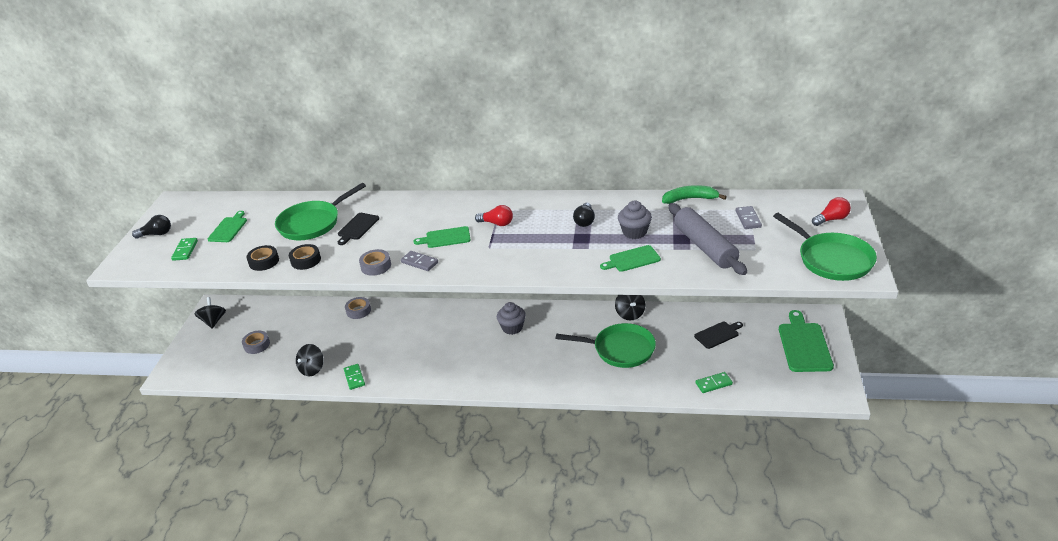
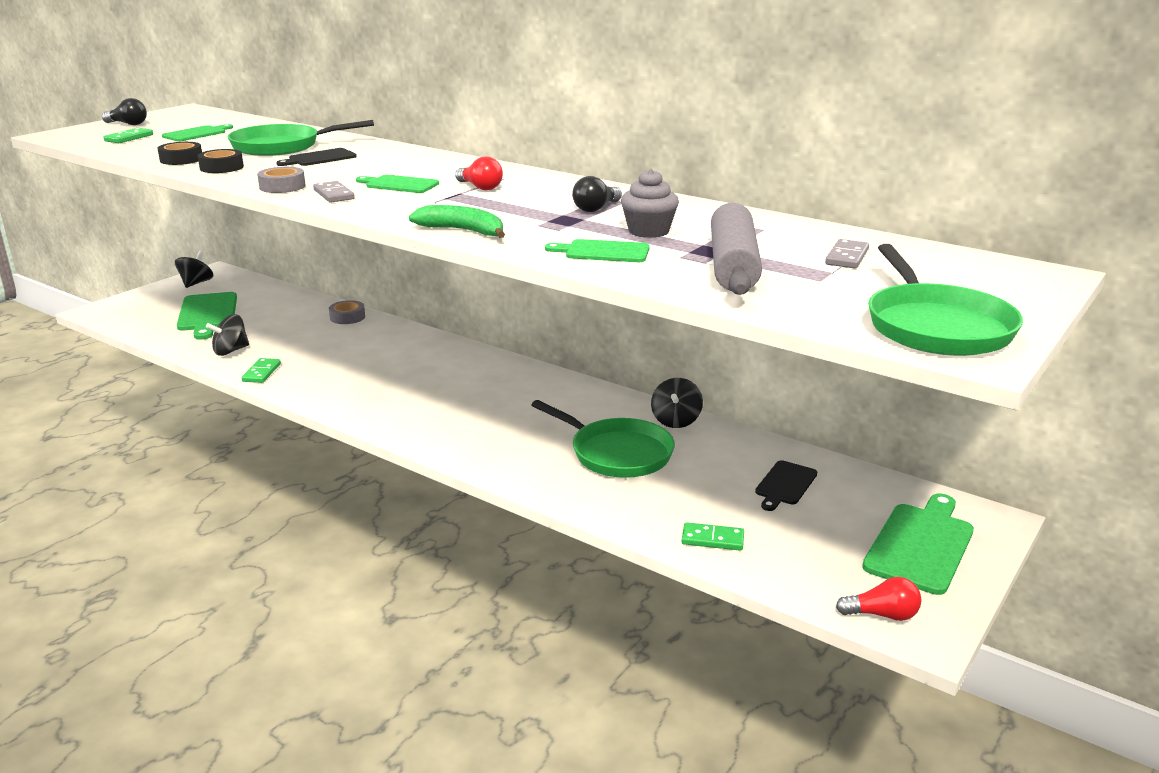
camera: 25 degrees right, 10 degrees down
grey tape [242,331,270,354] -> green cutting board [177,292,237,340]
grey cupcake [497,302,526,335] -> none
green banana [662,185,727,204] -> green banana moved to [409,205,505,238]
black cutting board [694,322,743,349] -> black cutting board turned 120 degrees clockwise [755,460,817,511]
red light bulb [812,197,851,226] -> red light bulb moved to [836,577,922,621]

